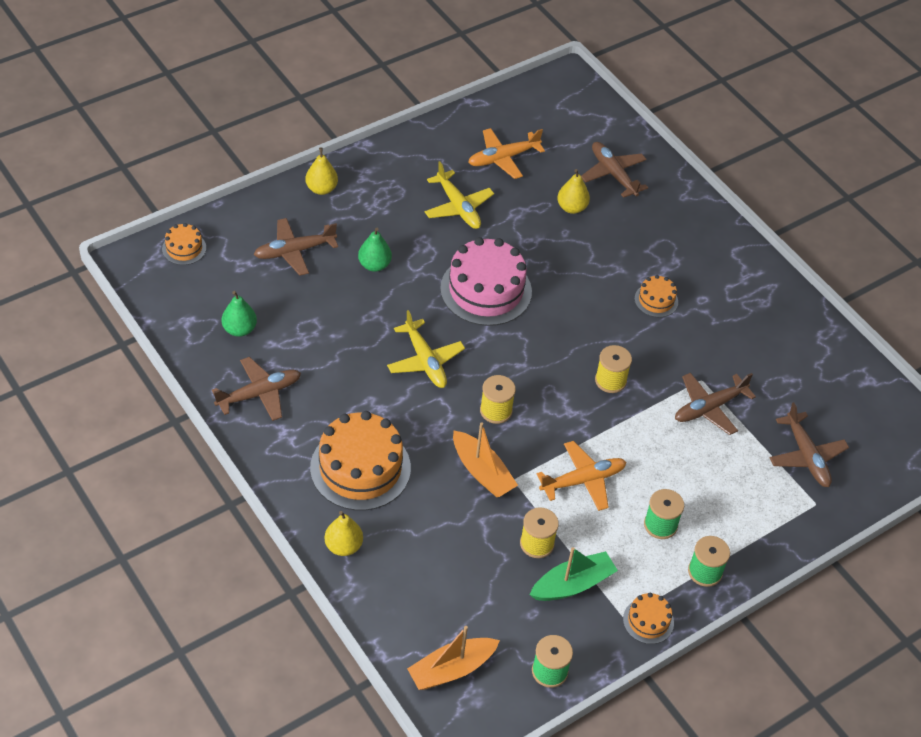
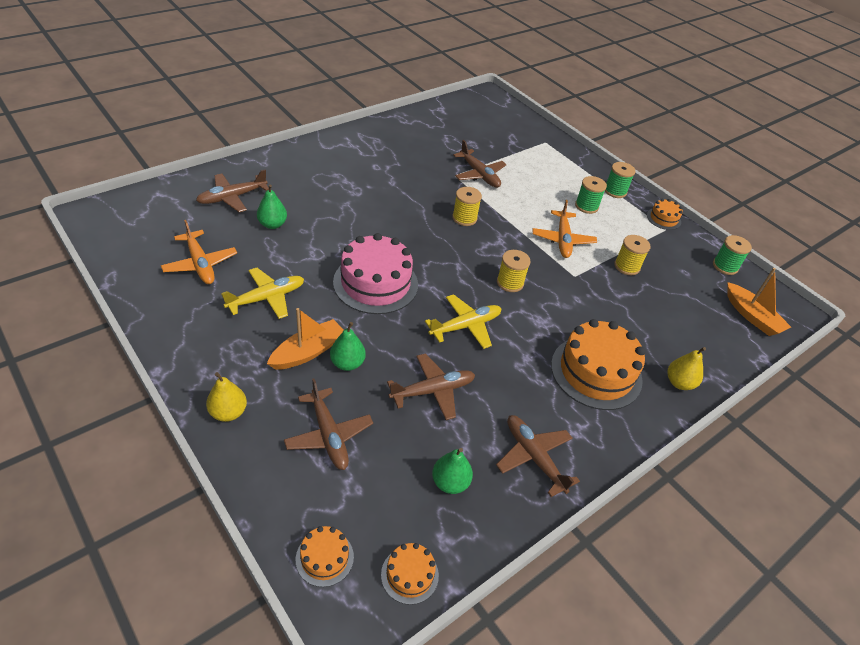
camera: 95 degrees left, 5 degrees down
orange boat [453,422,518,497] -> orange boat moved to [267,308,344,370]
green boat [530,547,618,601] -> none
orange plane [537,441,626,511] -> orange plane turned 150 degrees counterclockwise [533,200,597,258]
yellow pear [557,169,590,214] -> green pear [257,184,287,229]
orange cake [635,275,678,317] -> orange cake moved to [381,543,439,605]
brown plane [770,402,849,487] -> brown plane moved to [387,354,475,420]

